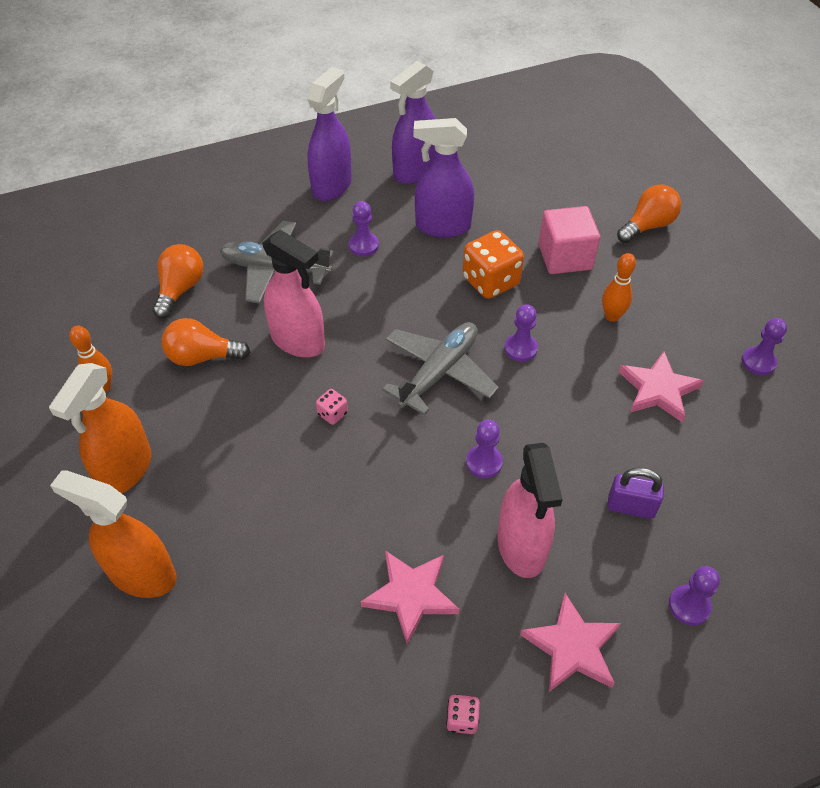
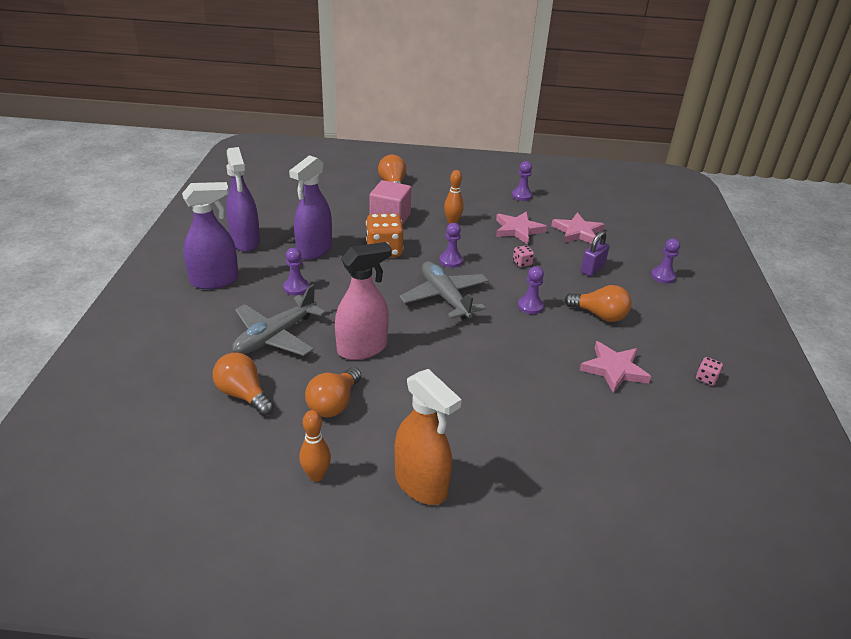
camera: 65 degrees left, 15 degrees down
orange spray bottle [50,470,177,598] -> none
purple spray bottle [307,67,352,201] -> purple spray bottle turned 105 degrees clockwise [182,182,239,289]
pink dice [316,389,348,425] -> pink dice moved to [513,245,534,267]
pink spray bottle [497,443,563,578] -> orange light bulb [564,285,632,322]
pink star [520,593,621,692] -> pink star moved to [551,213,605,244]

